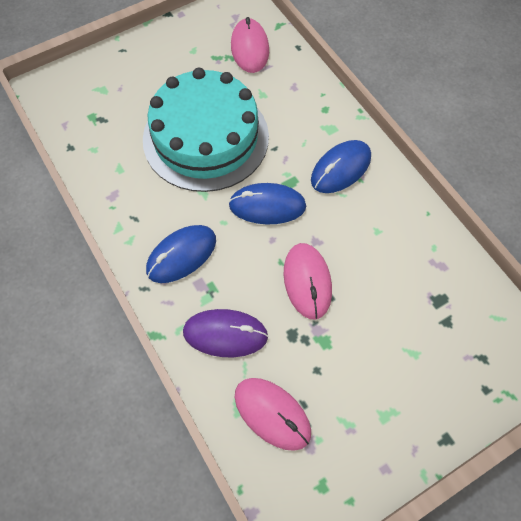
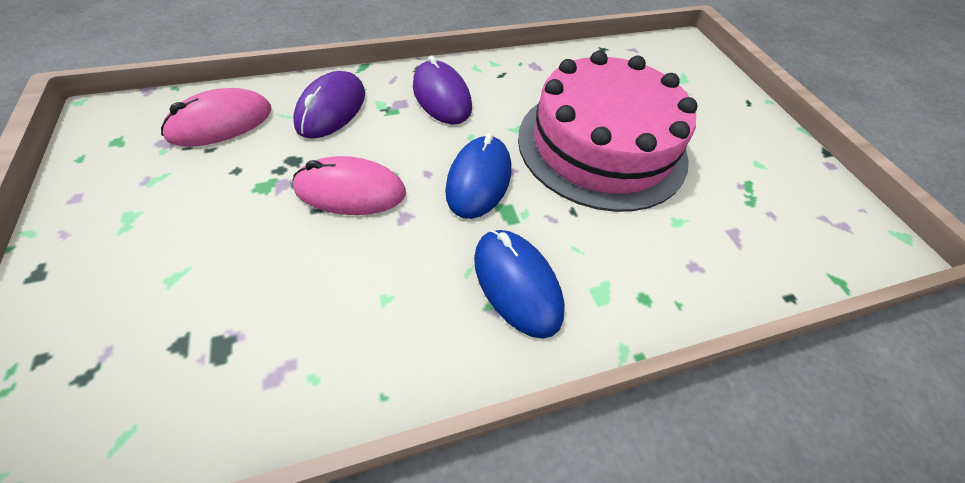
camera: 100 degrees right, 10 degrees down
turquoise cake [143,68,269,192] -> pink cake [518,51,697,212]
blue mouse [146,225,216,283] -> purple mouse [413,55,472,125]
pink mouse [231,17,269,73] -> none

